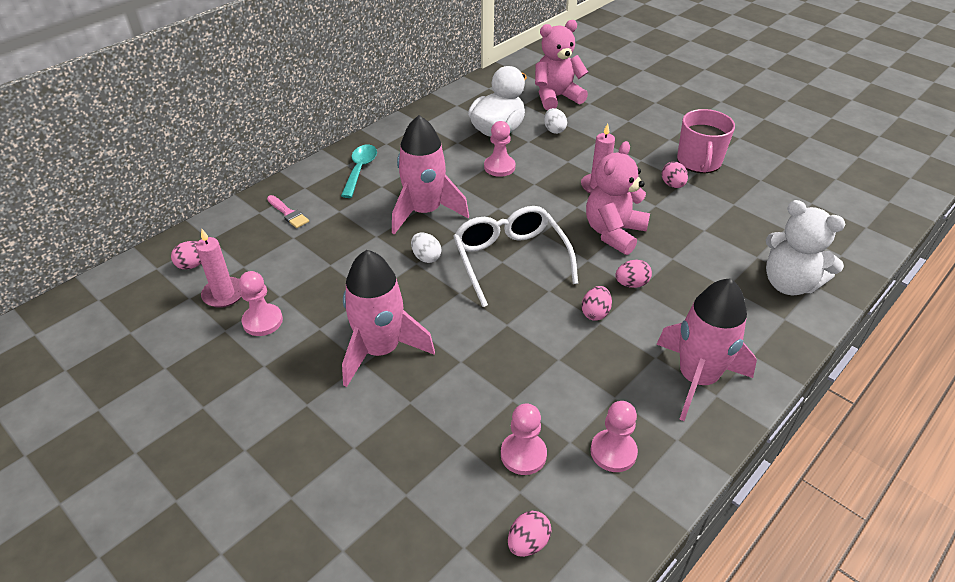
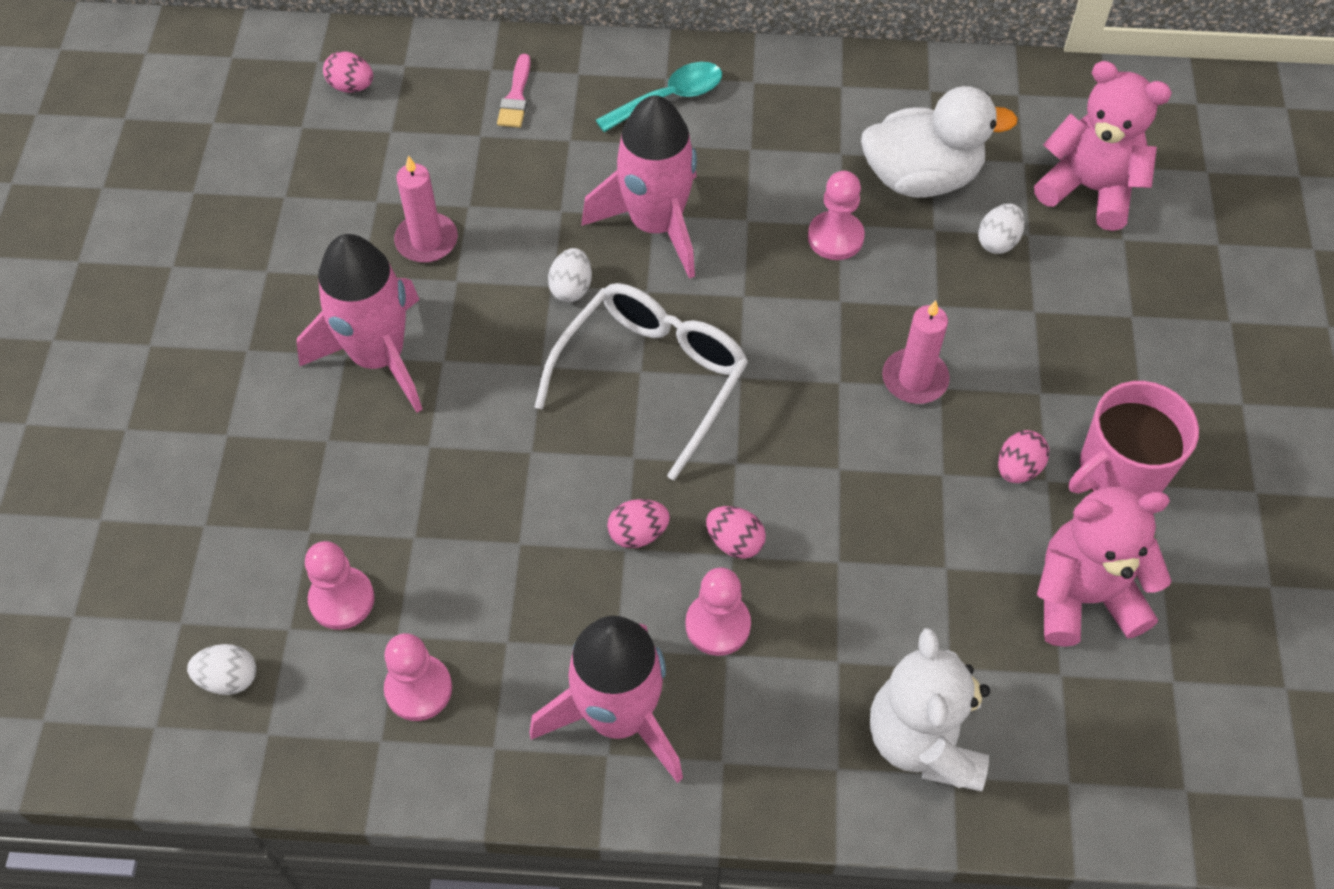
camera: 50 degrees right, 15 degrees up
pink candle [196,229,242,308] -> pink candle moved to [394,156,458,263]
pink pawn [239,271,283,336] -> pink pawn moved to [685,567,751,656]
pink egg [508,511,552,557] -> white egg [187,644,256,695]
pink teddy bear [586,141,650,255] -> pink teddy bear moved to [1037,487,1171,647]

